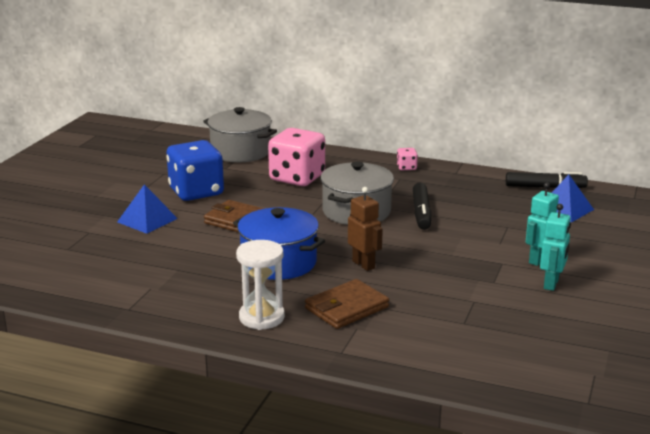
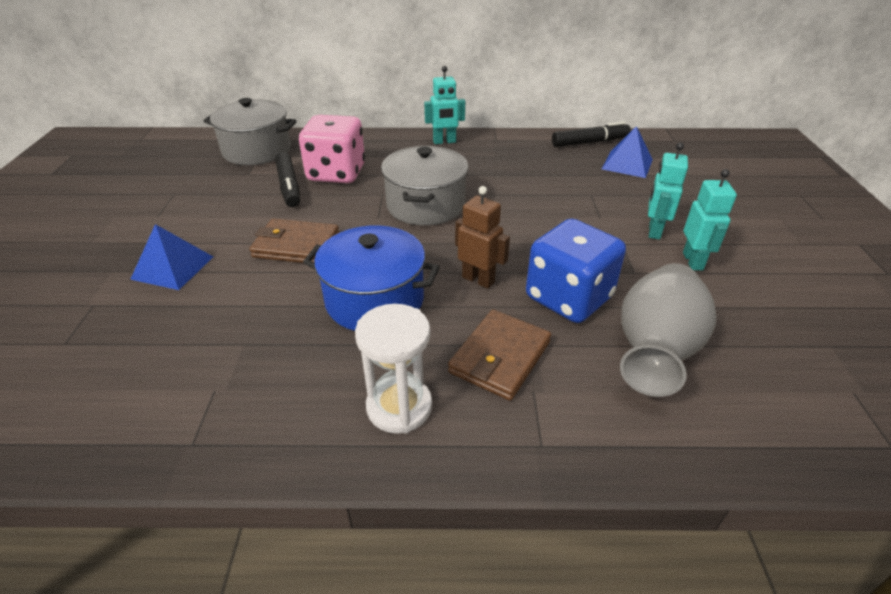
camera: 20 degrees left, 15 degrees up
blue dice [166,140,224,201] -> blue dice moved to [526,219,626,323]
pink dice [397,148,418,170] -> turquoise robot [424,66,465,144]
black marker [413,183,431,230] -> black marker moved to [275,152,300,207]
none -> grey vase [620,263,717,397]

